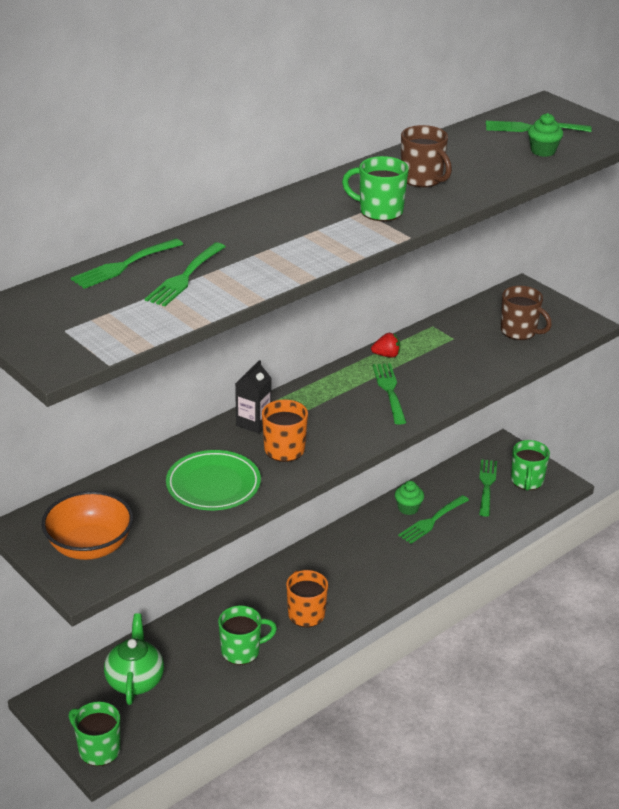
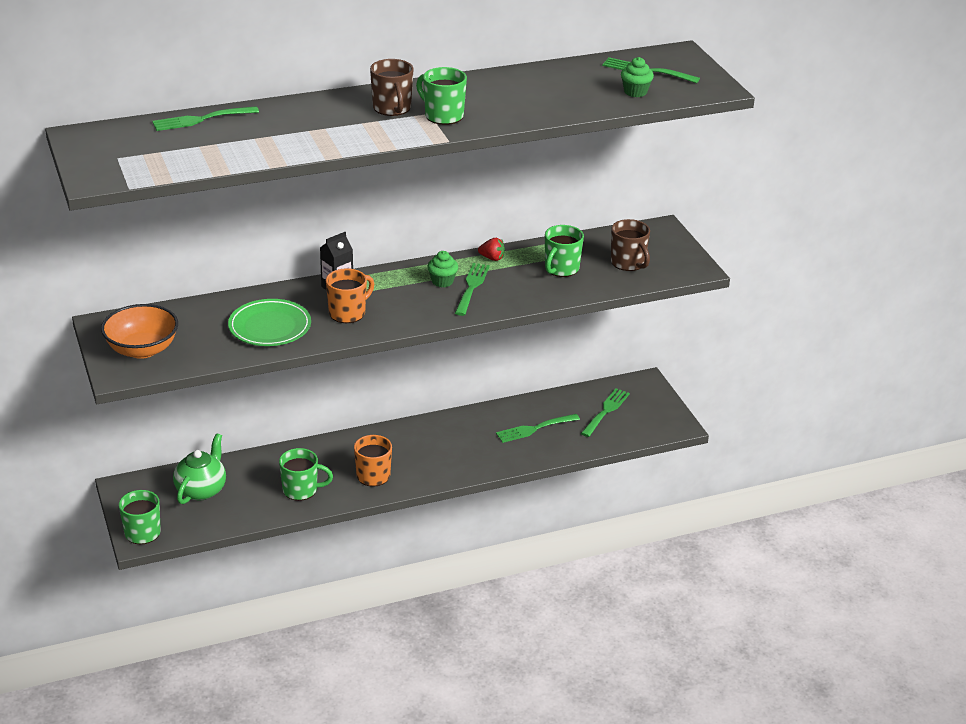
camera: 20 degrees right, 0 degrees up
green fork [145,243,226,306] -> none
green cupcake [395,481,424,515] -> green cupcake moved to [427,251,458,287]
brown mug [401,125,452,187] -> brown mug moved to [370,59,414,116]
green mug [511,440,550,491] -> green mug moved to [545,225,584,277]

